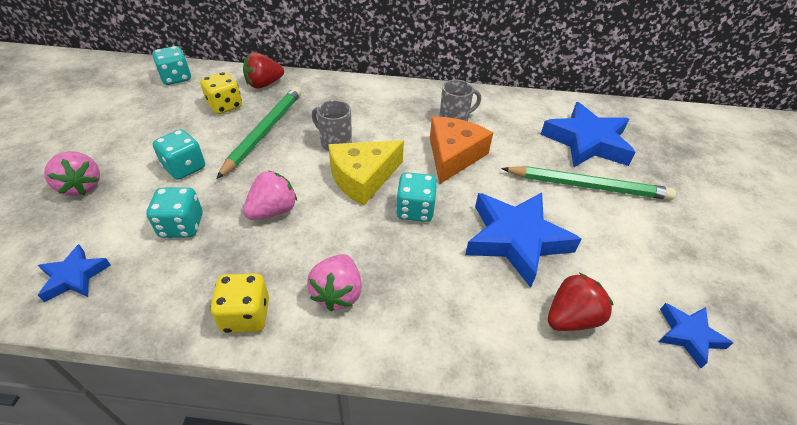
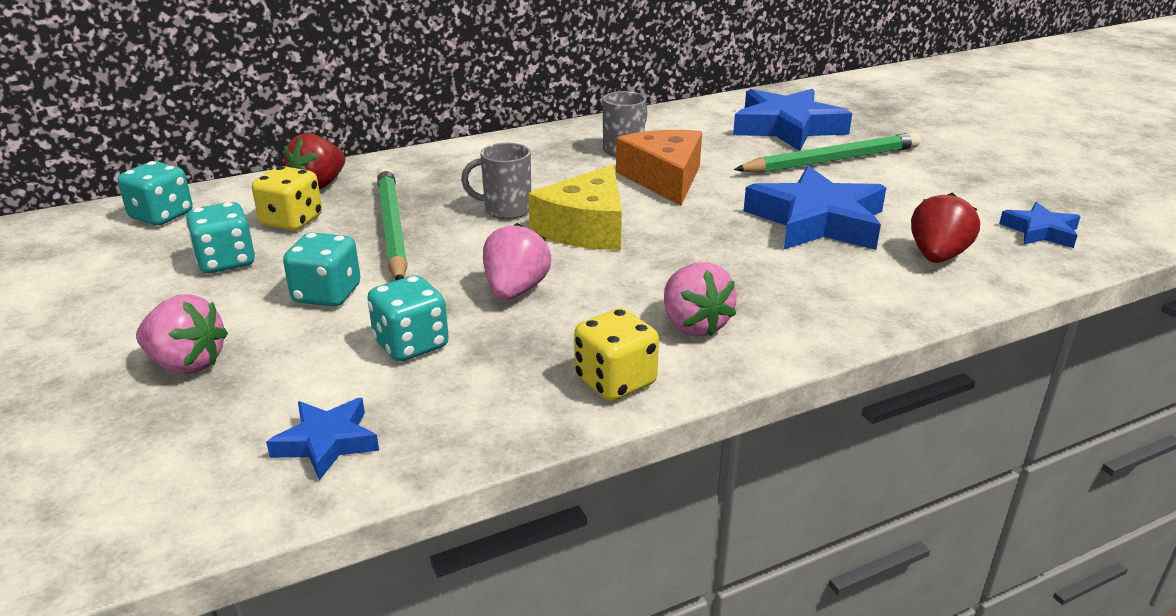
camera: 30 degrees left, 15 degrees down
turquoise dice [396,172,437,222] -> turquoise dice moved to [186,202,255,273]

